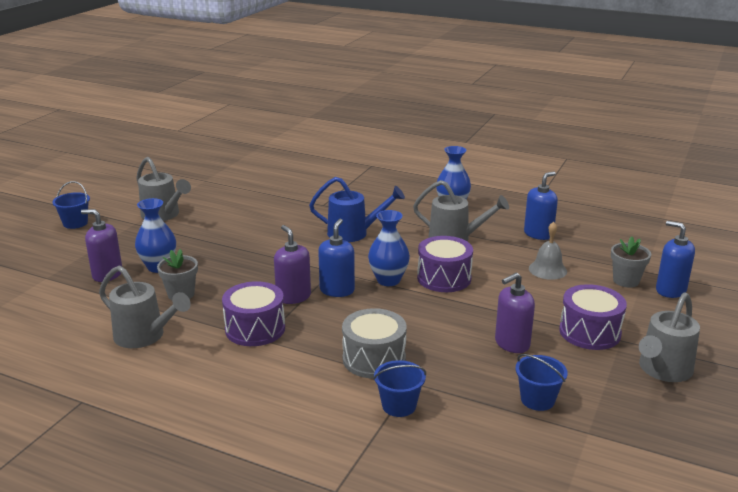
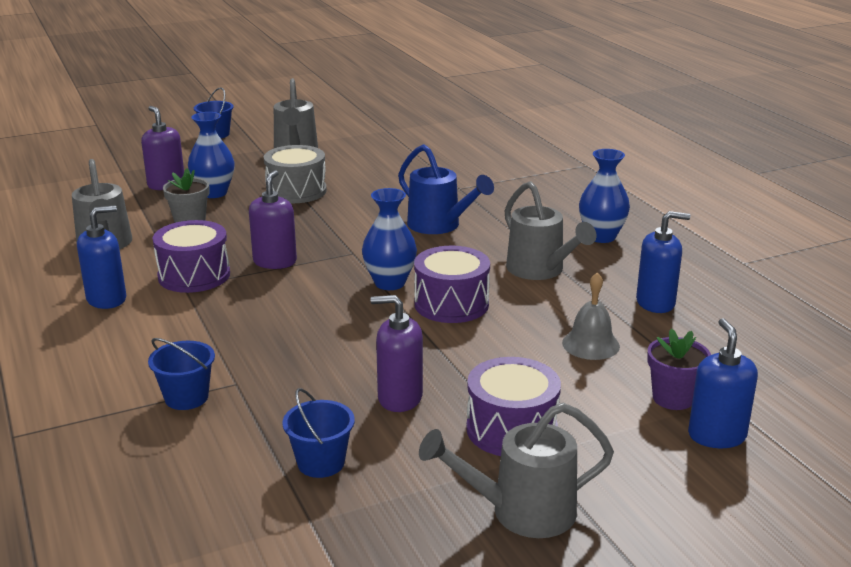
camera: 40 degrees right, 0 degrees up
blue soap dispenser [318,219,355,297] -> blue soap dispenser moved to [77,205,126,309]
grey drum [342,308,407,378] -> grey drum moved to [264,145,327,203]
grey flower pot [611,236,651,288] -> purple flower pot [647,328,711,410]

